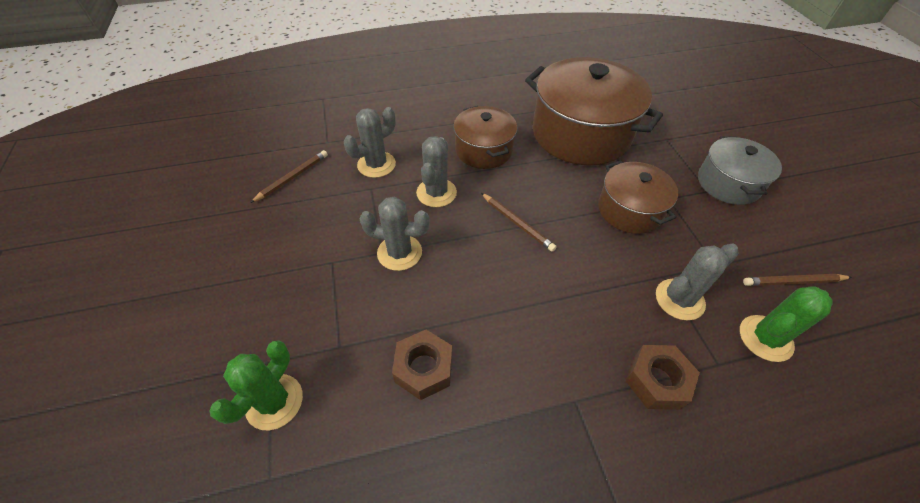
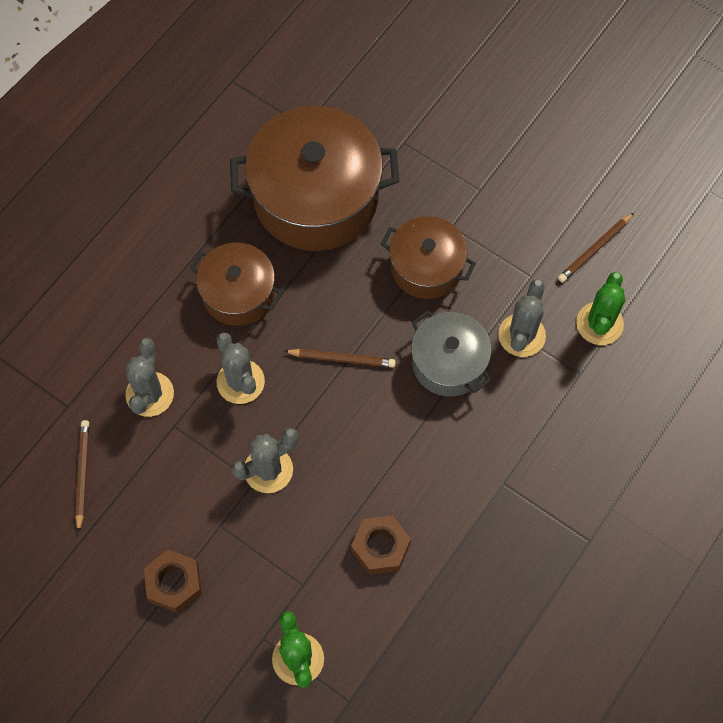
camera: 40 degrees left, 15 degrees up
brown nut [625,345,700,410] -> brown nut moved to [144,550,202,613]
grey pot [698,136,782,205] -> grey pot moved to [411,310,492,396]

